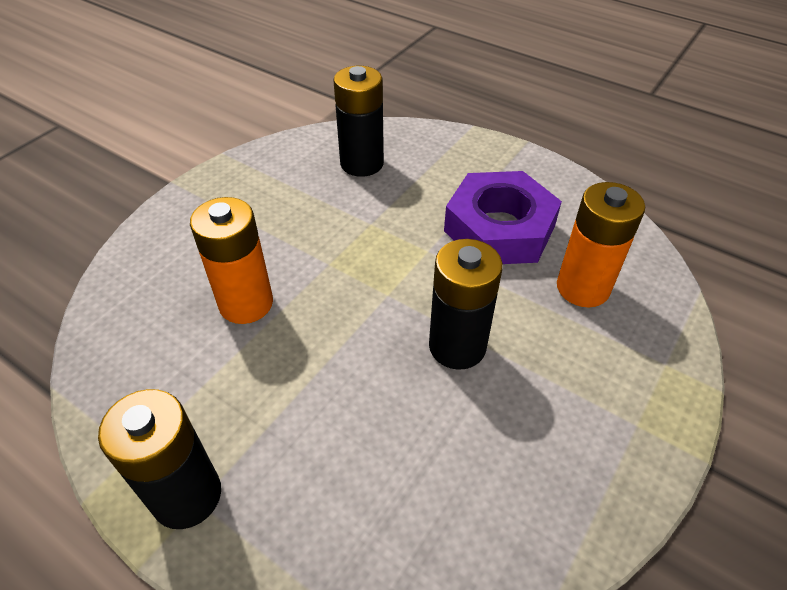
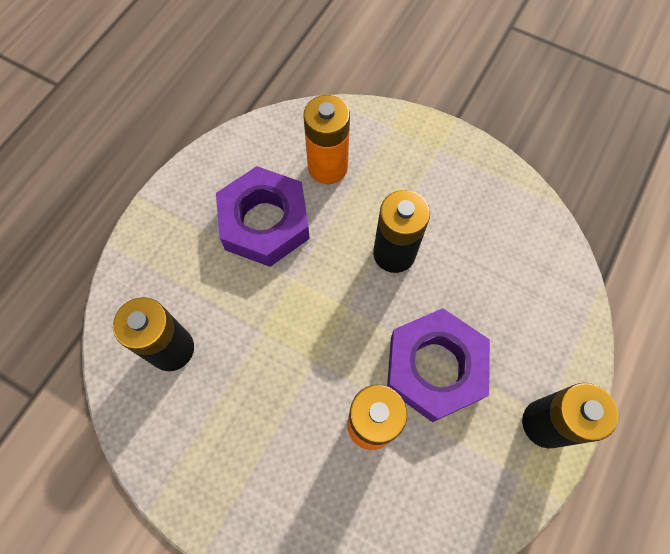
camera: 95 degrees left, 20 degrees up
none -> purple nut [387,308,490,422]

